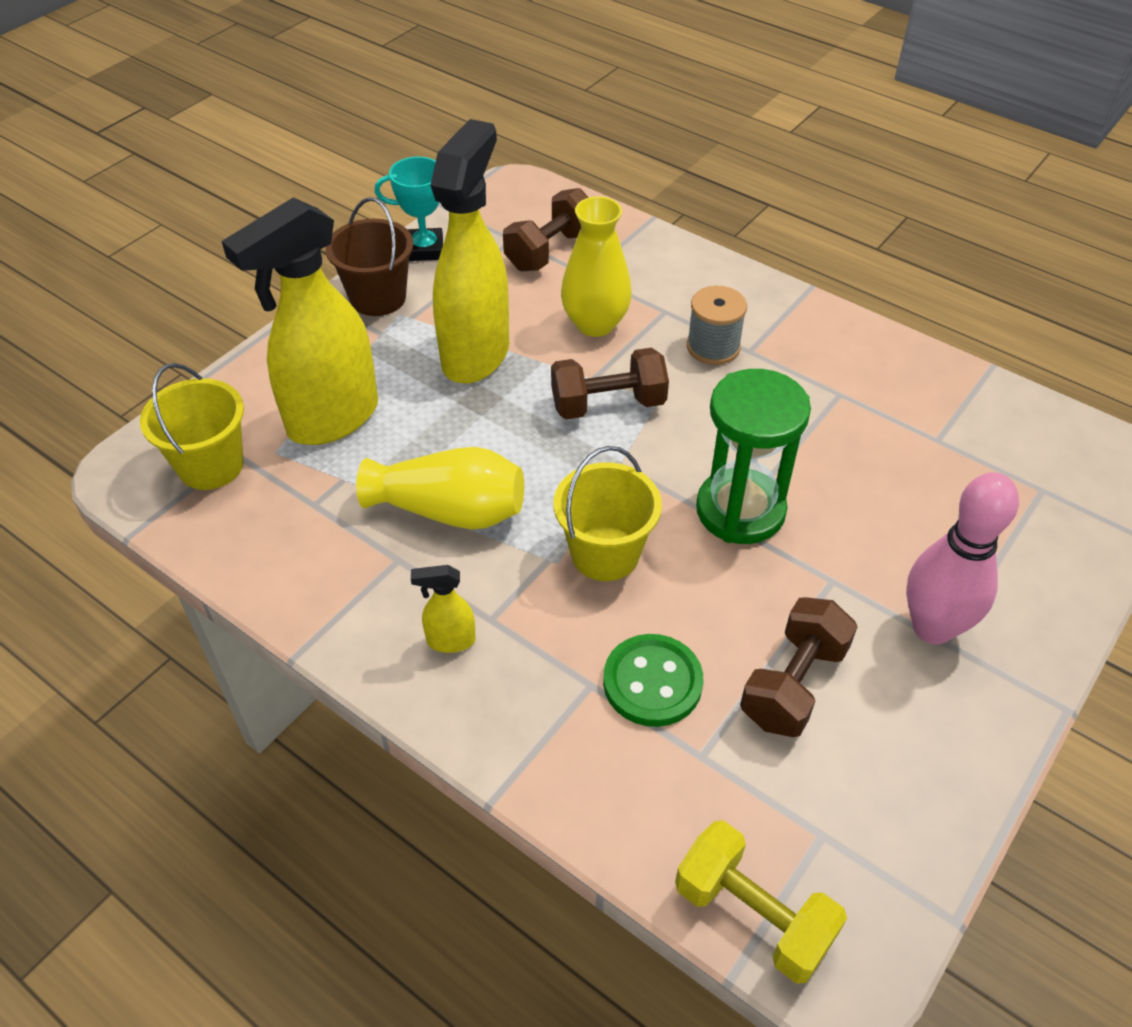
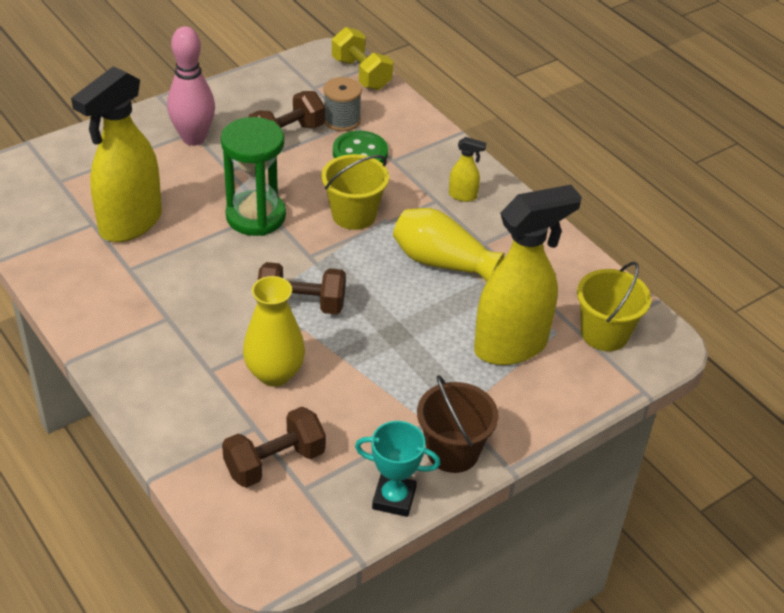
camera: 165 degrees left, 5 degrees down
yellow spray bottle [430,119,509,384] -> yellow spray bottle moved to [71,66,162,242]
grey spool [687,286,747,365] -> grey spool moved to [323,77,362,131]

